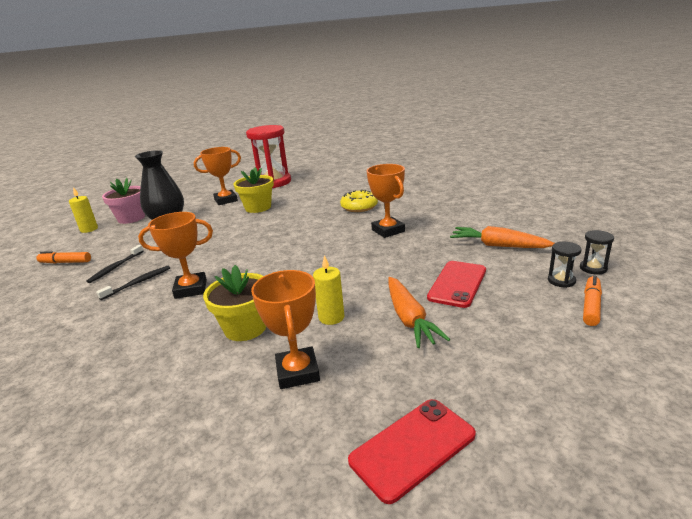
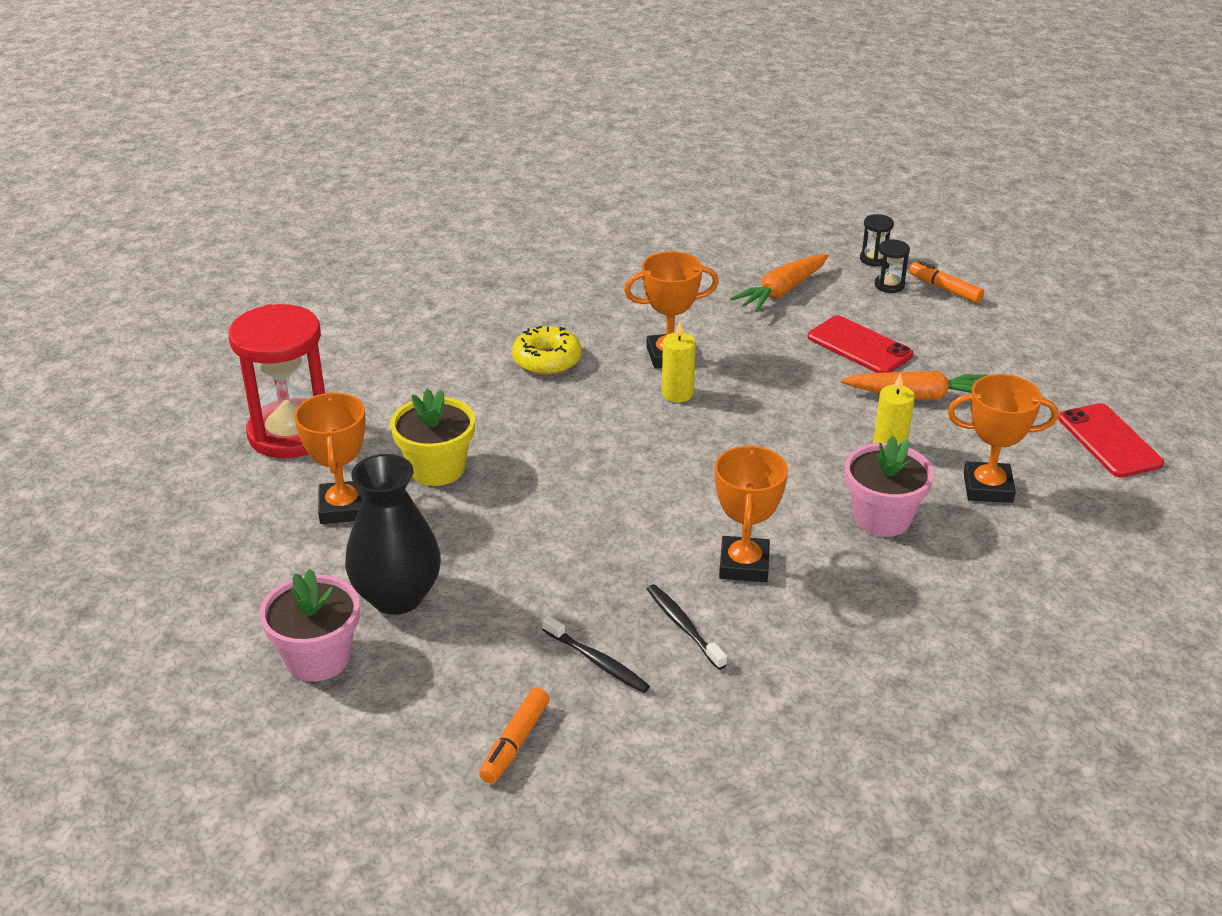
camera: 75 degrees left, 10 degrees up
yellow candle [69,187,98,233] -> yellow candle moved to [662,321,696,402]
yellow flower pot [203,265,266,341] -> pink flower pot [845,436,934,537]

